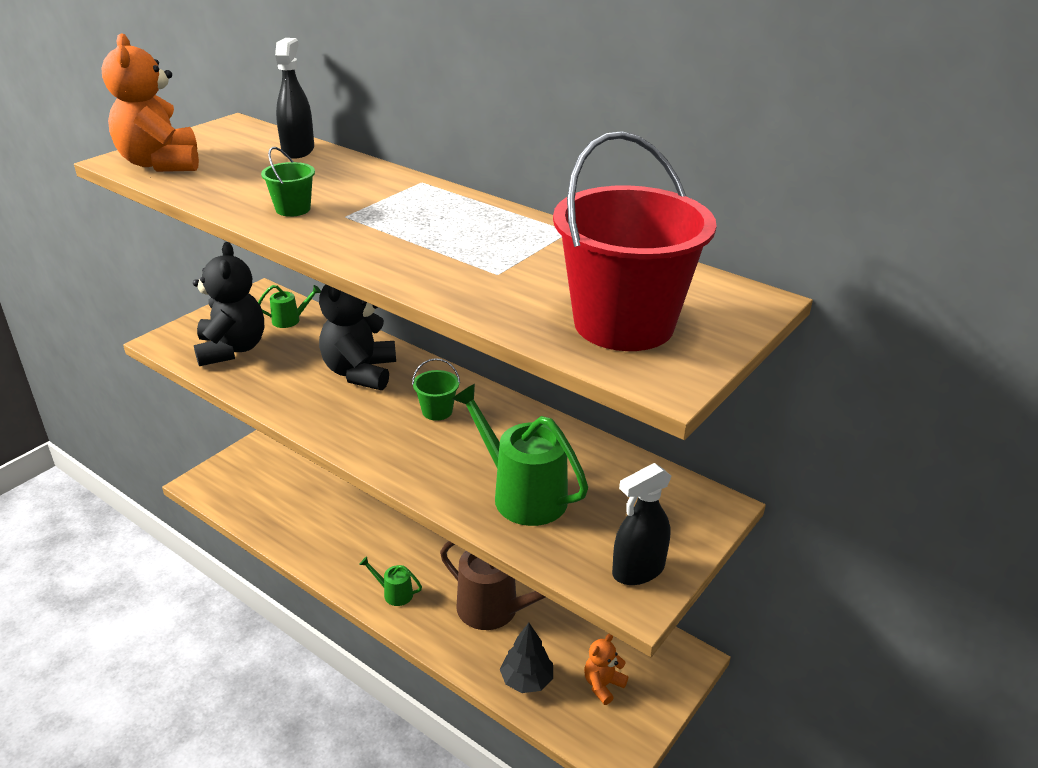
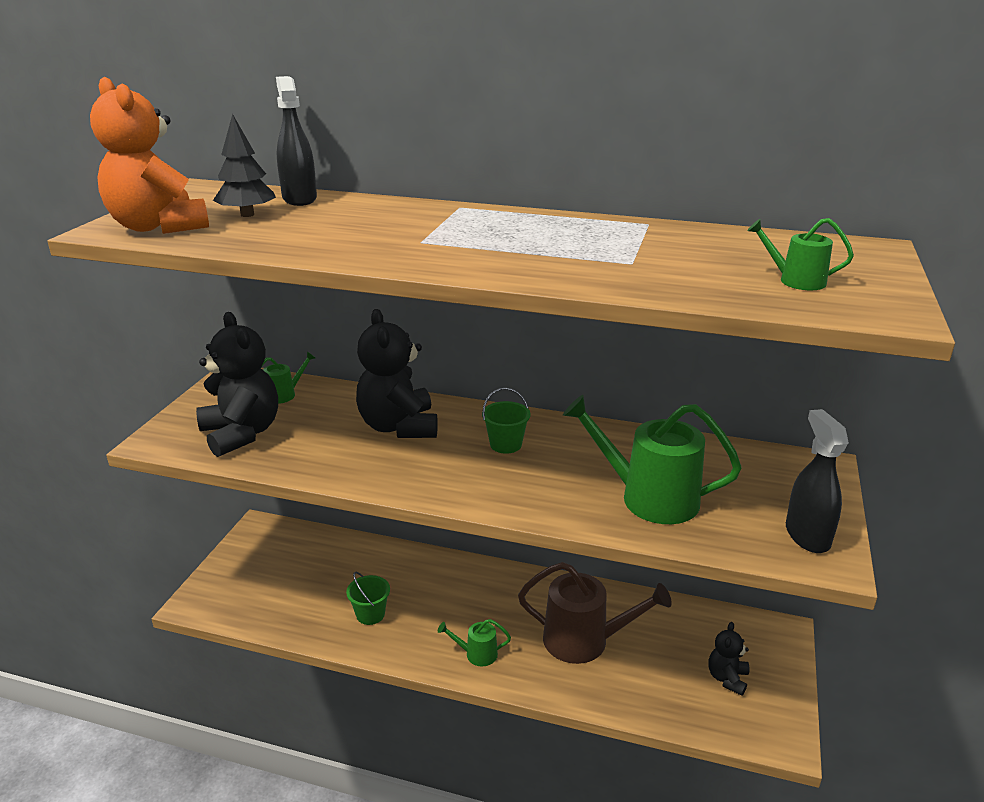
camera: 20 degrees left, 5 degrees down
green bucket [261,147,315,217] -> green bucket moved to [346,571,390,625]
black tree [500,623,553,693] -> black tree moved to [213,114,276,217]
red bucket [553,131,717,351] -> green watering can [747,218,854,290]
orange teddy bear [584,634,628,705] -> black teddy bear [709,622,750,696]
black spray bottle [612,463,672,585] -> black spray bottle turned 135 degrees clockwise [786,409,849,553]

